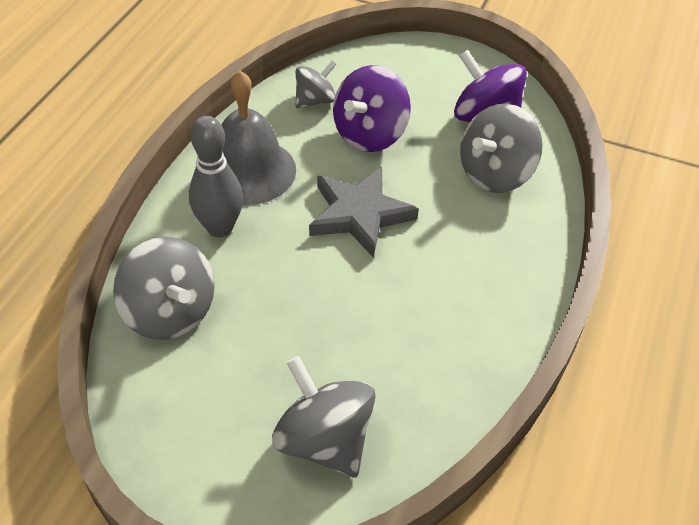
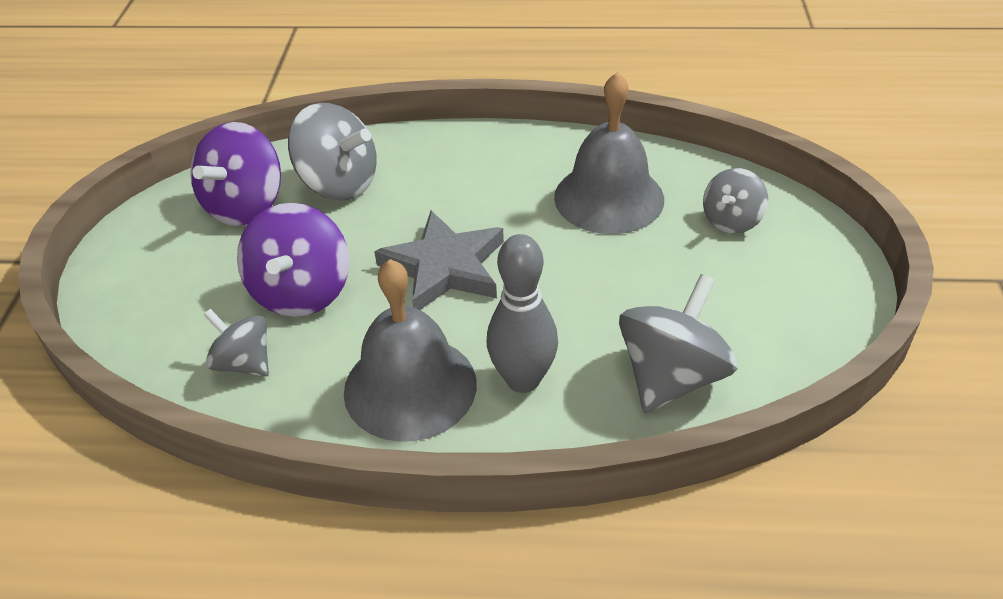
camera: 105 degrees left, 5 degrees down
grey spinning top [272,356,376,478] -> grey spinning top [703,168,768,233], size x0.61
purple spinning top [333,65,411,152] -> purple spinning top turned 75 degrees clockwise [237,203,349,317]
none -> grey bell [554,72,664,234]

